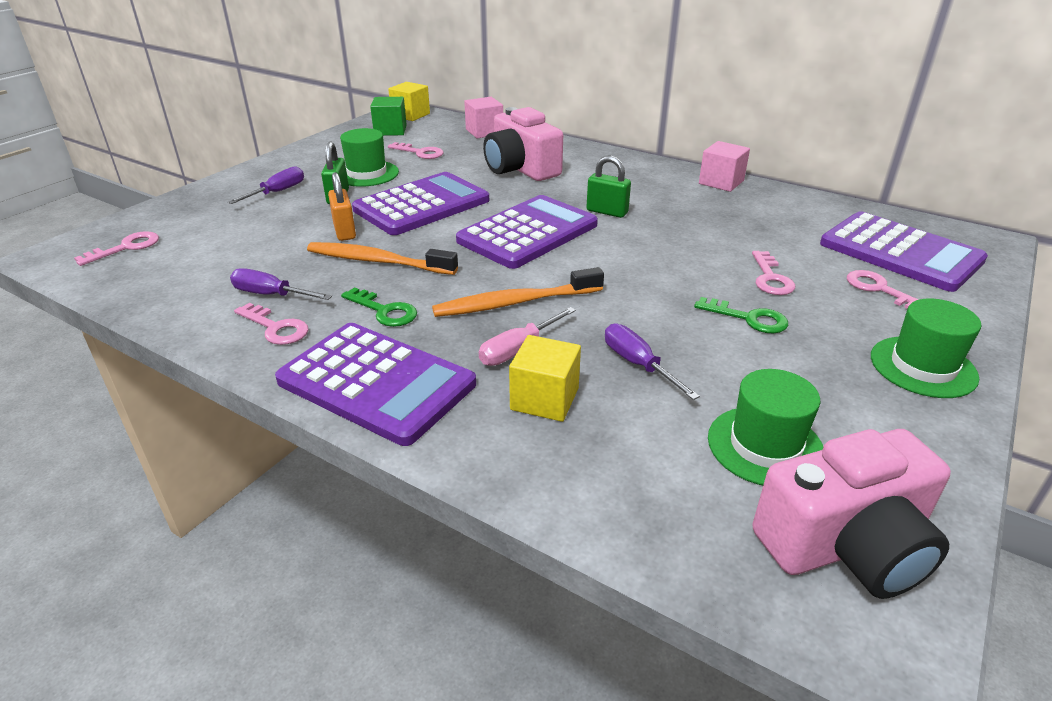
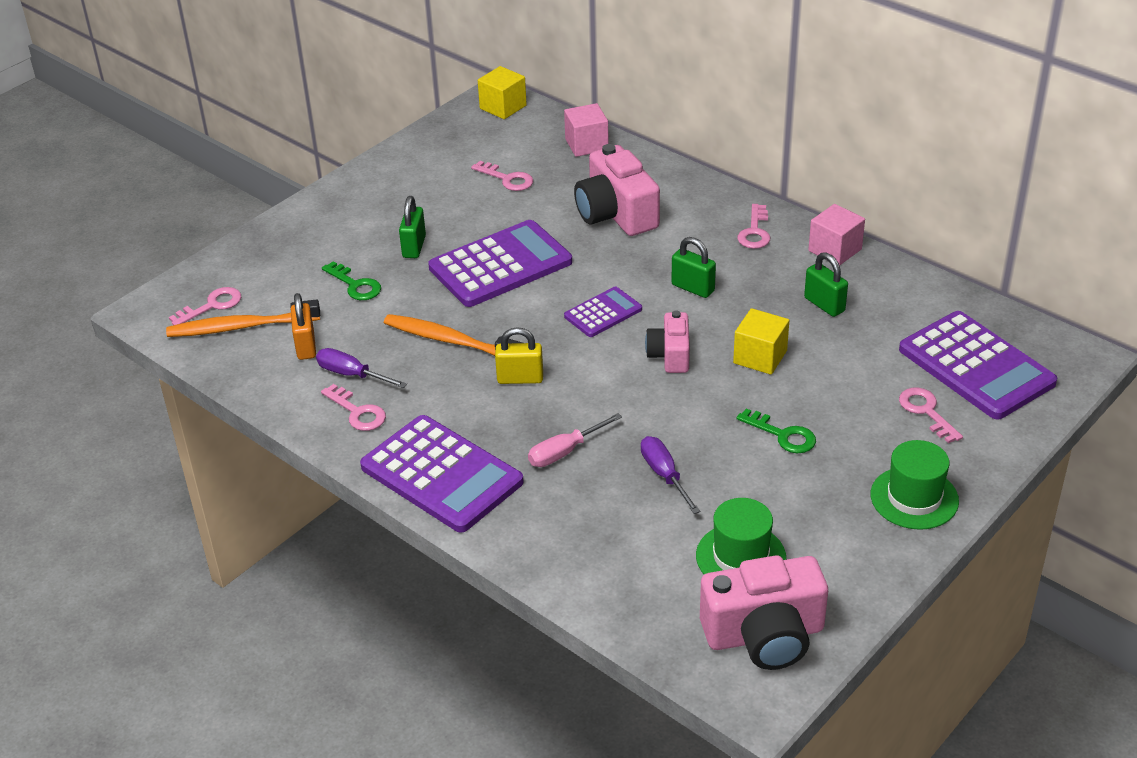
camera: 10 degrees right, 5 degrees up
purple screwdriver [228,166,304,204] -> none
orange padlock [328,172,356,241] -> orange padlock moved to [291,293,316,360]
green hat [340,128,399,187] -> none
green key [341,287,417,327] -> green key moved to [322,261,381,300]
green cube [370,97,407,136] -> none
orange toothbrush [432,267,604,317] -> orange toothbrush moved to [166,299,320,337]
purple calculator [456,195,598,269] -> purple calculator [564,287,642,337], size x0.53
yellow cube [509,335,581,422] -> yellow cube moved to [733,308,789,375]
pink key [752,251,795,295] -> pink key moved to [737,204,770,249]
none -> yellow padlock [495,327,543,384]
none -> pink camera [645,310,690,373]
none -> green padlock [804,252,848,317]

